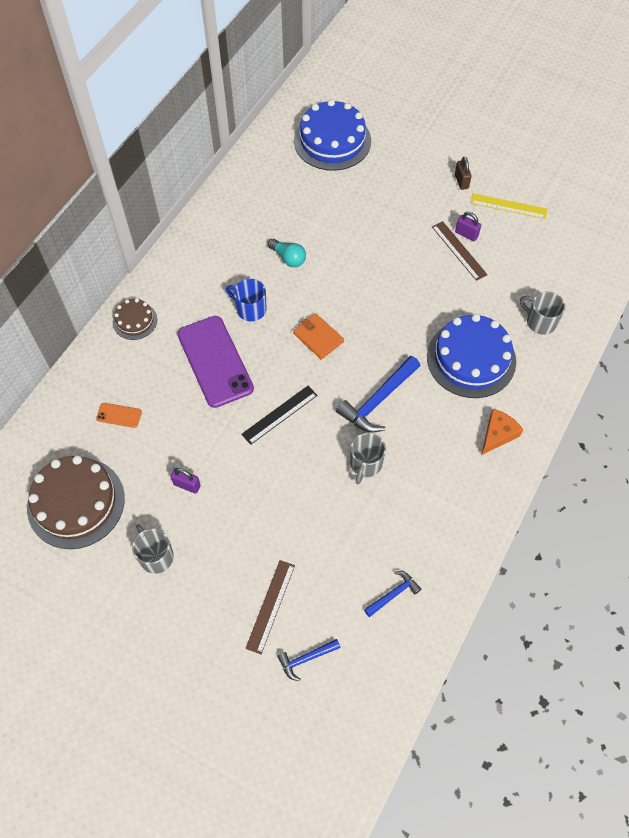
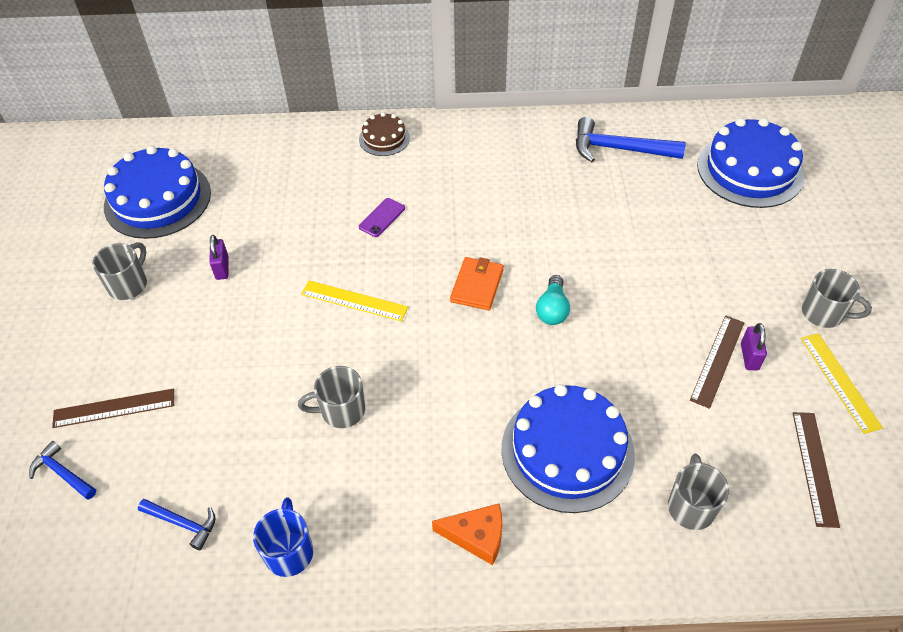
camera: 60 degrees right, 10 degrees down
brown cake [27,455,125,549] -> blue cake [104,146,211,239]
orange phone [96,403,142,428] -> none
purple phone [177,316,254,408] -> purple phone [359,198,405,237], size x0.42
blue mug [226,279,267,321] -> blue mug moved to [253,497,313,577]
black ruler [241,386,318,445] -> yellow ruler [301,280,408,322]
turquoise light bulb [268,239,306,267] -> turquoise light bulb moved to [536,275,570,325]
blue hammer [336,356,420,433] -> blue hammer moved to [576,117,686,162]
brown padlock [455,157,472,190] -> grey mug [802,269,872,328]
none -> brown ruler [793,412,840,528]

